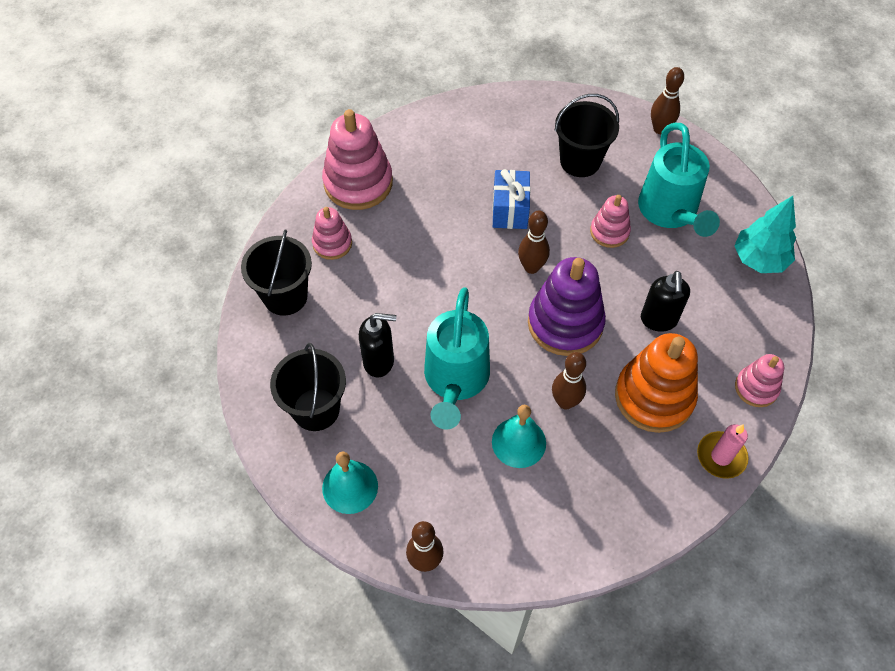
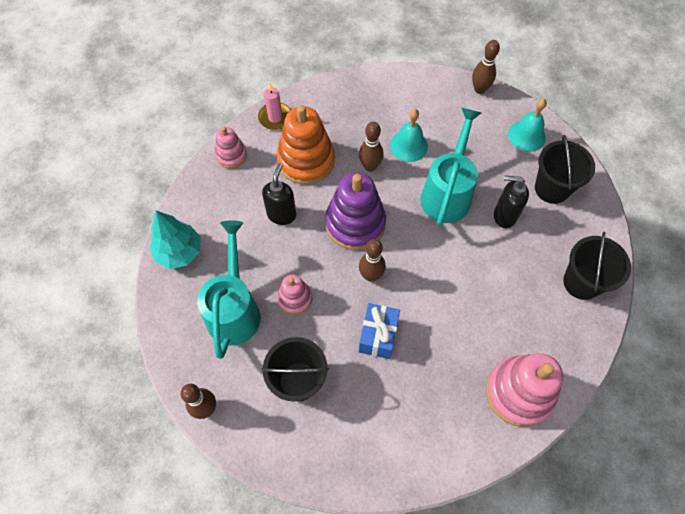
camera: 170 degrees left, 5 degrees up
pink stacking toy [312,207,352,260] -> none

